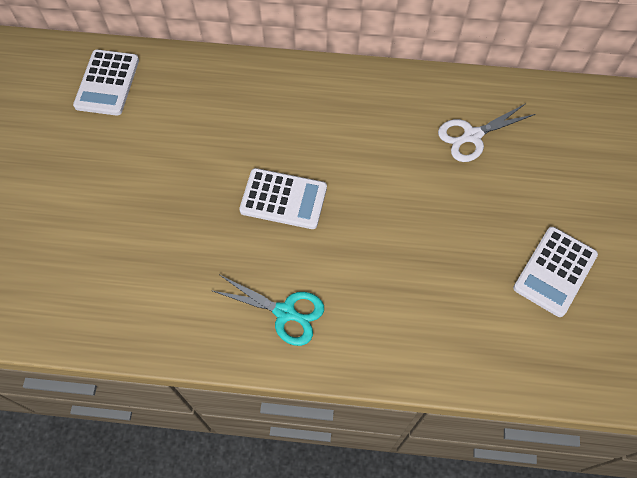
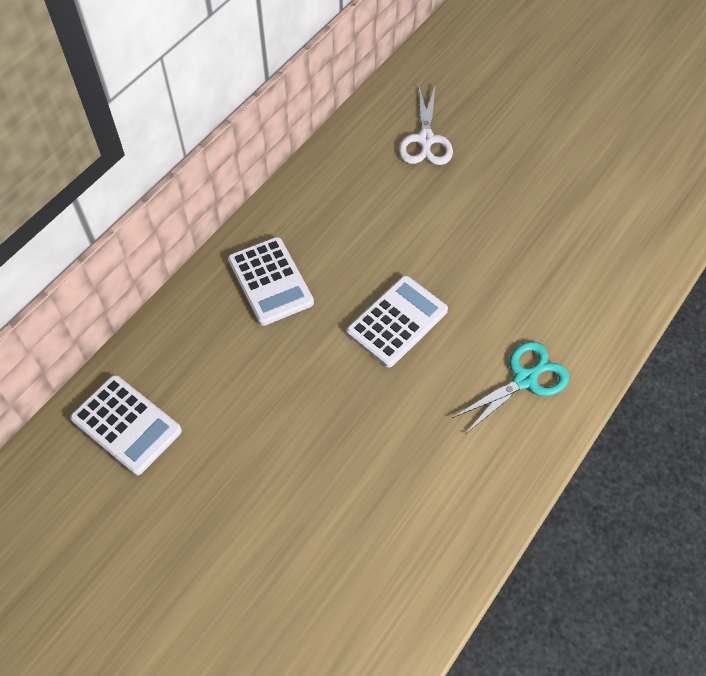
camera: 60 degrees left, 5 degrees down
white calculator [513,227,598,317] -> white calculator moved to [228,237,314,326]

